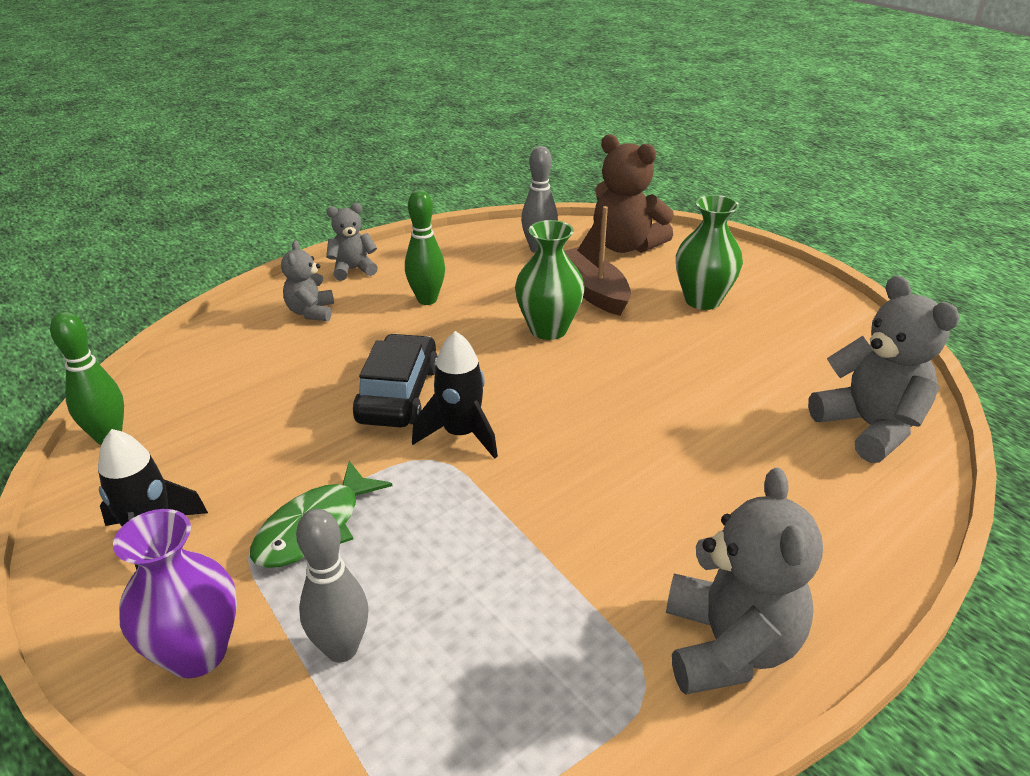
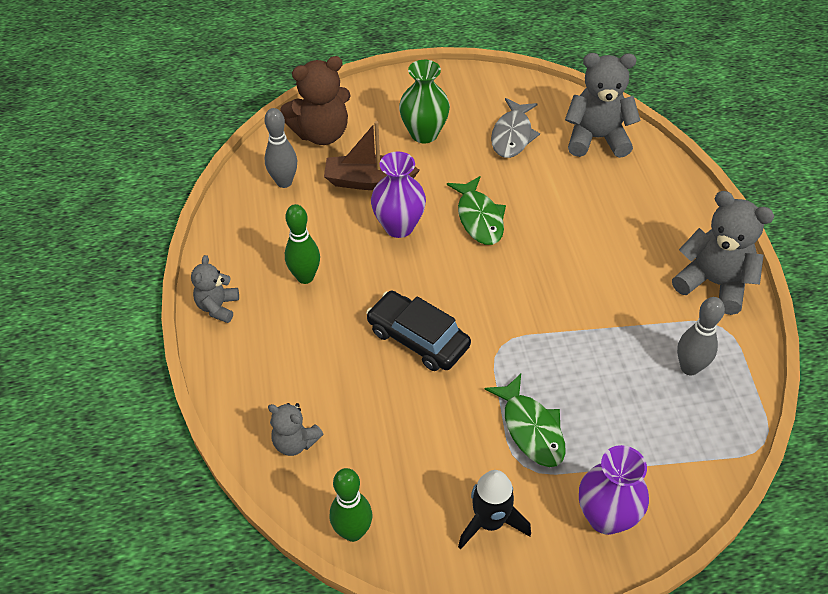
camera: 60 degrees left, 15 degrees up
grey teddy bear [281,241,334,321] -> grey teddy bear moved to [268,403,323,456]
grey bowling pin [296,509,368,662] -> grey bowling pin moved to [677,297,725,375]
black rocket [412,331,498,459] -> none
green vase [515,220,585,340] -> purple vase [371,151,426,238]
none -> green fish [447,176,506,245]
none -> grey fish [491,98,540,158]

